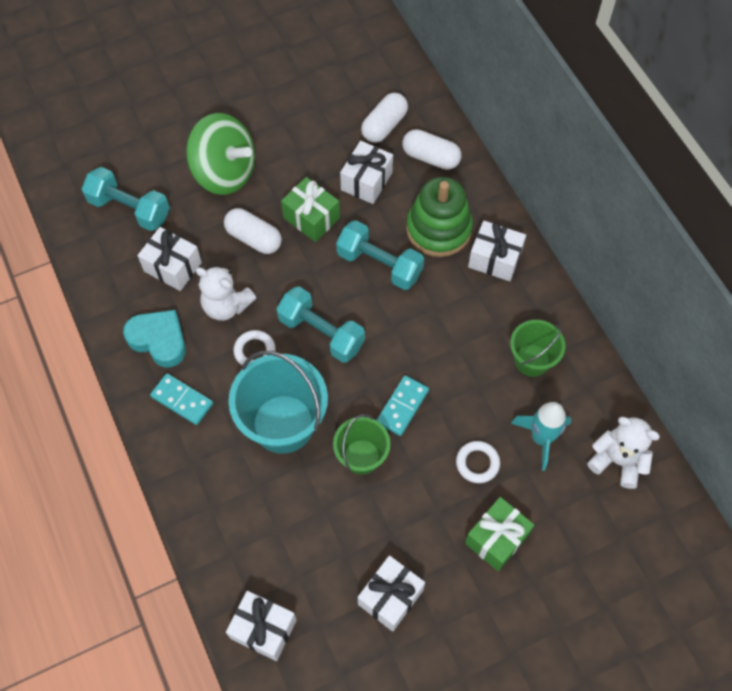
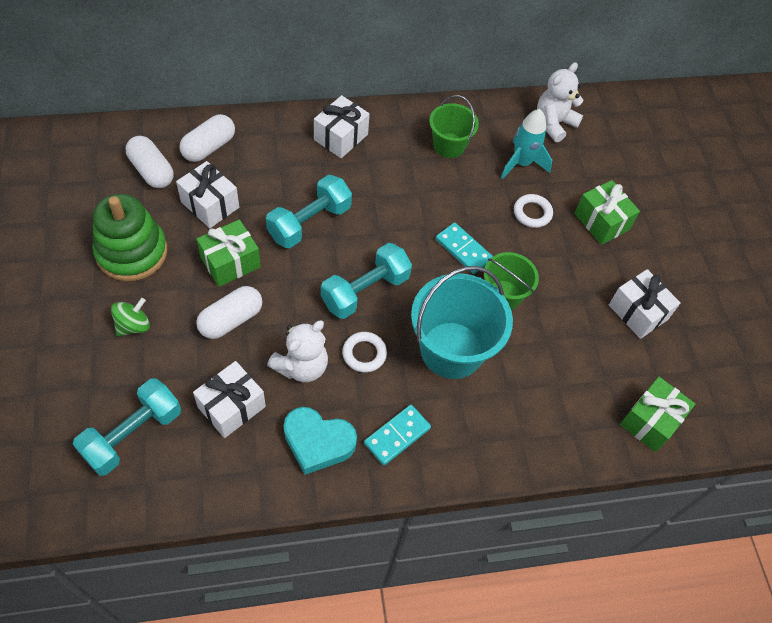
camera: 80 degrees left, 5 degrees down
turquoise heart [123,310,186,368] -> turquoise heart turned 120 degrees counterclockwise [284,407,357,475]
green spinning top [186,113,255,195] -> green spinning top [111,298,150,336], size x0.46
white gift [226,591,297,661] -> green gift [620,377,695,452]
green stacking toy [406,177,473,257] -> green stacking toy moved to [92,194,167,281]

